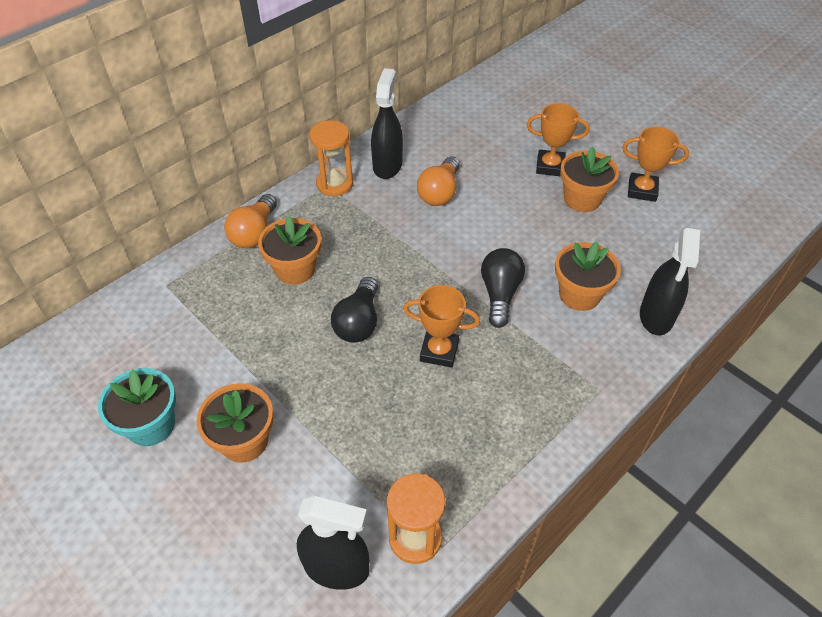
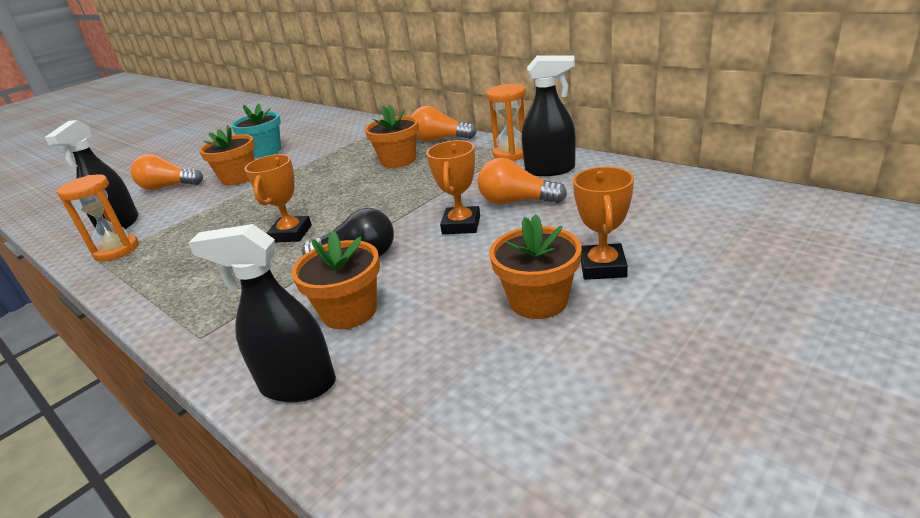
camera: 90 degrees right, 20 degrees down
black light bulb [331,277,378,343] -> none
orange trophy [622,127,689,202] -> orange trophy moved to [426,140,480,234]
none -> orange light bulb [130,154,203,190]

